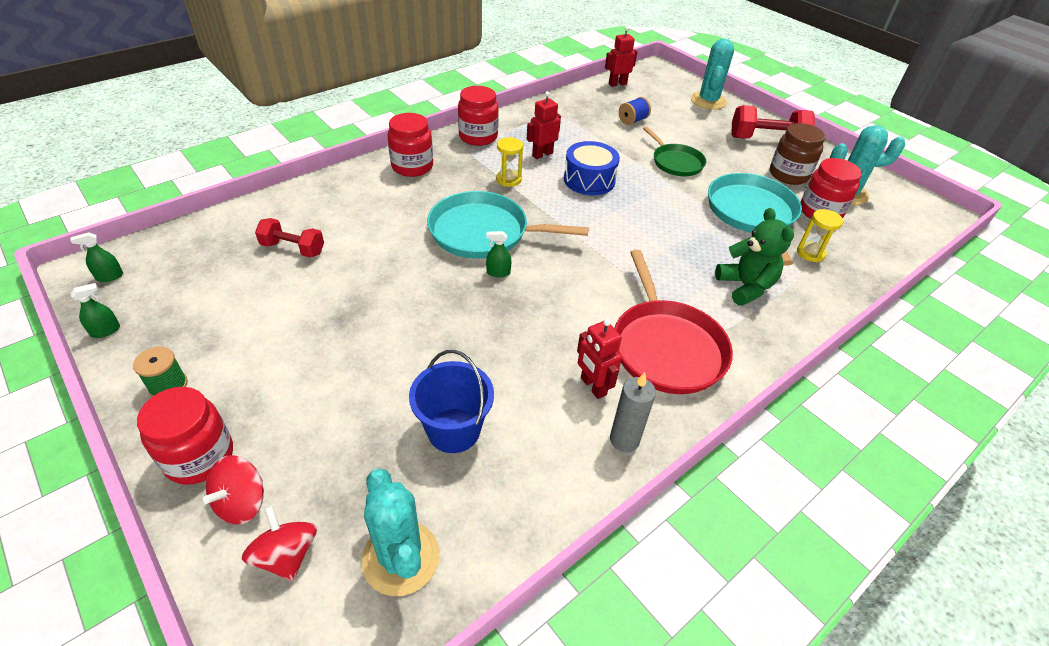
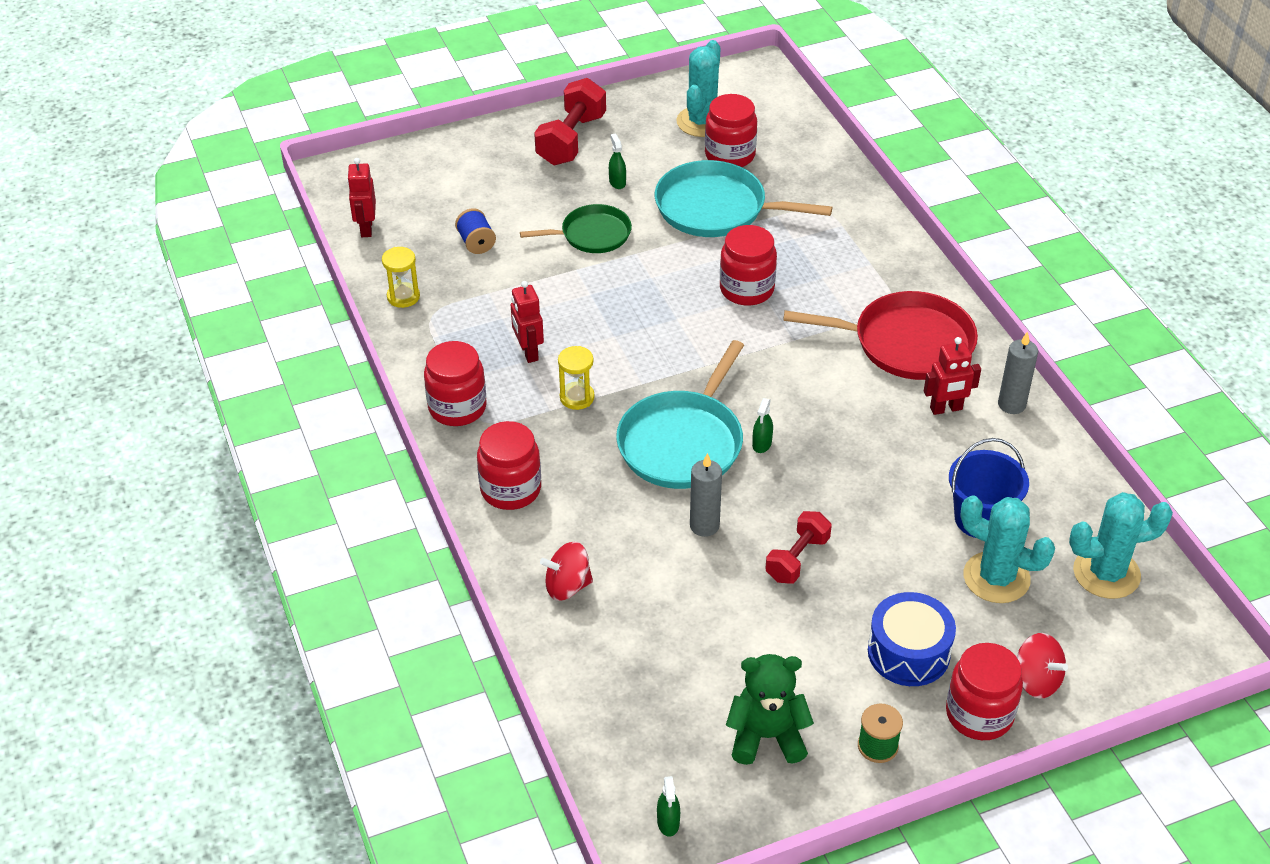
camera: 70 degrees left, 0 degrees up
green spray bottle [70,283,120,338] -> green spray bottle moved to [609,134,626,189]
red spinning top [242,506,317,581] -> red spinning top moved to [540,542,593,601]
red dumbbell [255,218,324,257] -> red dumbbell moved to [765,511,832,584]
blue drum [564,141,620,195] -> blue drum moved to [868,592,956,686]
turquoise cactus [691,39,734,110] -> turquoise cactus moved to [960,495,1055,603]
green teddy bear [715,208,794,306] -> green teddy bear moved to [726,654,814,765]
brown jar [770,123,825,185] -> none
yellow hourglass [797,209,843,262] -> yellow hourglass moved to [382,247,420,308]
none -> grey candle [690,453,722,537]
none -> red jar [720,225,777,306]

